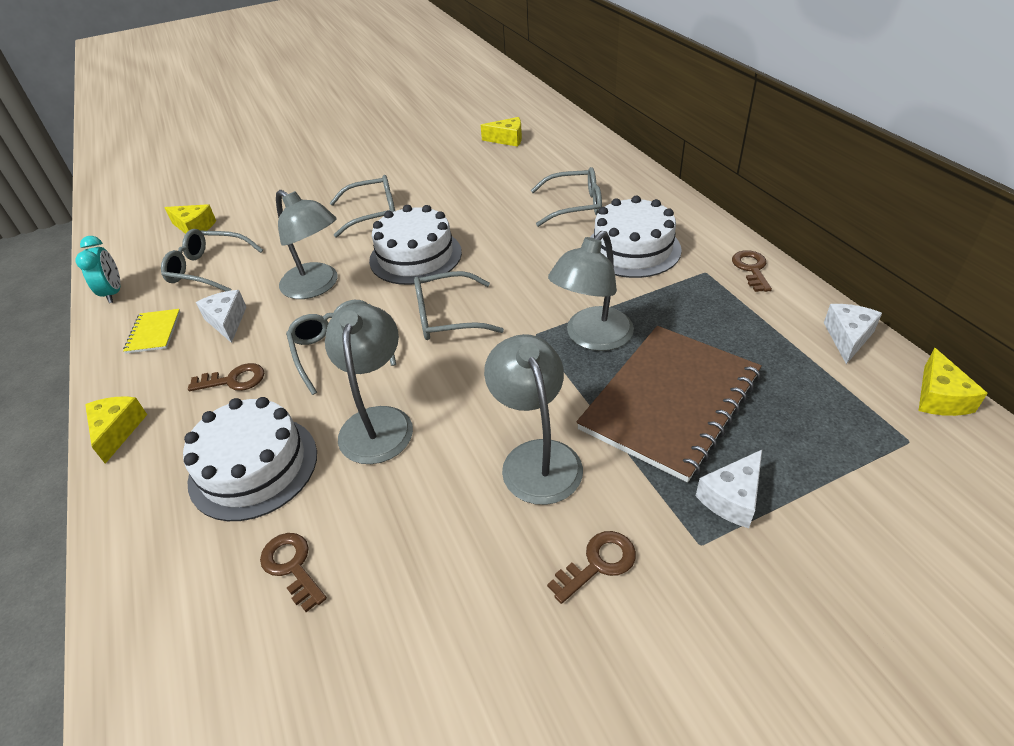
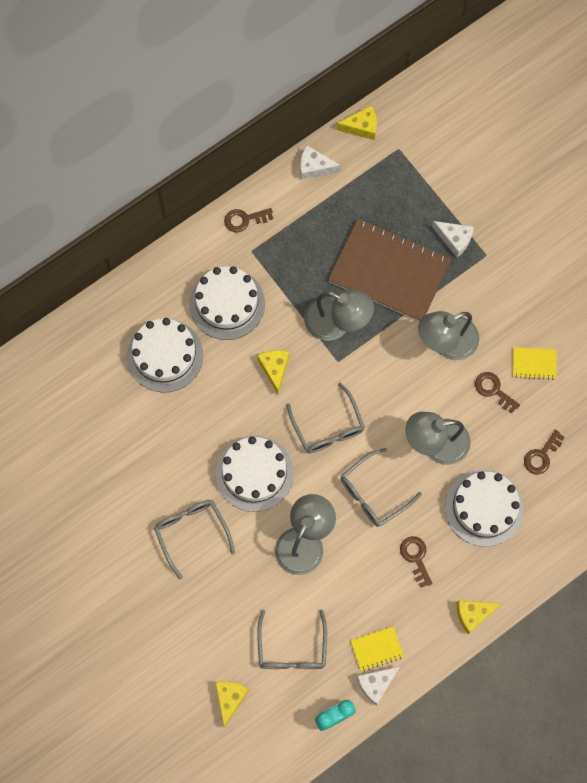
camera: 105 degrees left, 30 degrees up
white cheese [196,290,246,343] -> white cheese moved to [357,666,400,705]
yellow cheese [481,117,522,147] -> yellow cheese moved to [257,350,289,394]
grey glasses [531,167,602,227] -> white cake [127,318,203,393]
brown key [547,531,636,604] -> brown key moved to [475,372,520,413]
none -> yellow notebook [513,347,557,380]

